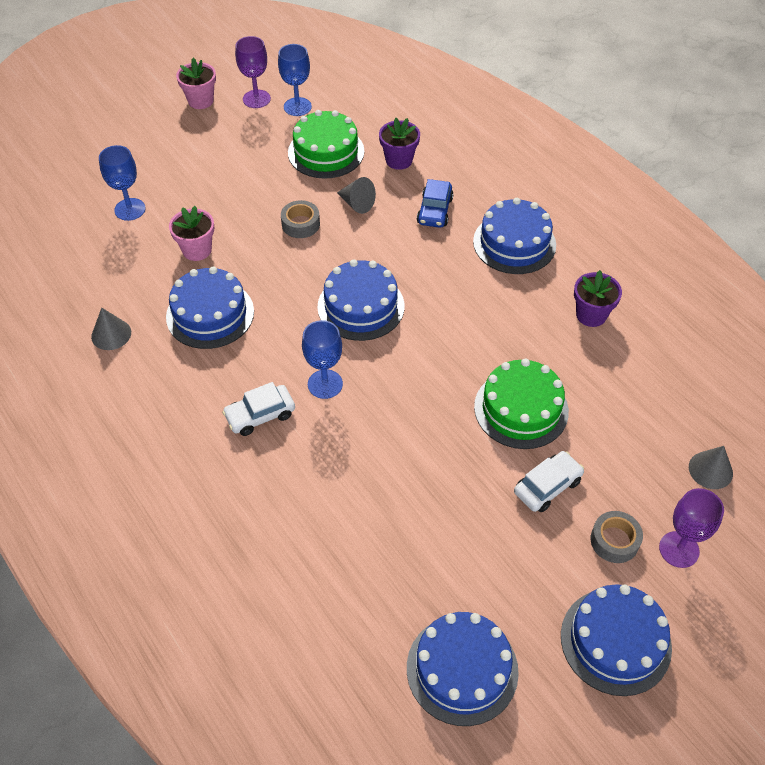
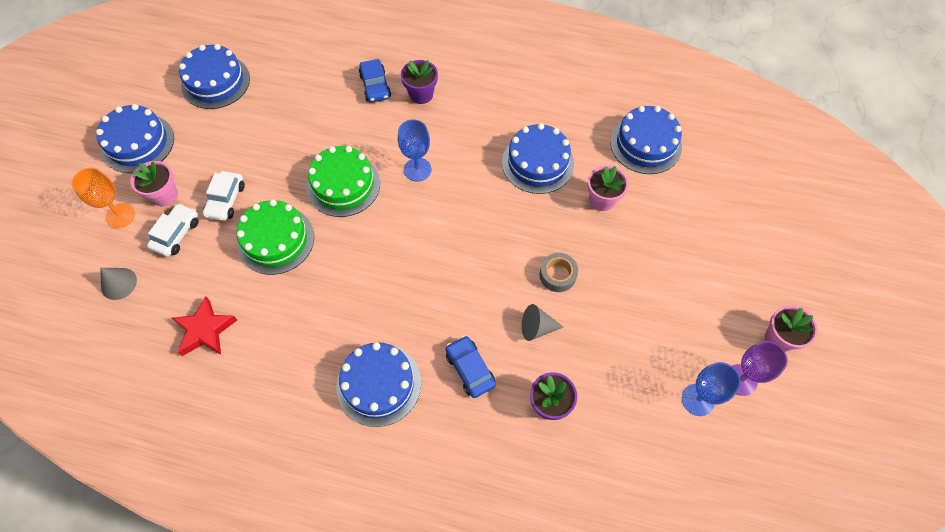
camera: 140 degrees right, 10 degrees up
grey cone [91,308,131,350] -> none
blue goblet [99,145,146,221] -> none
white car [222,382,295,436] -> white car moved to [147,203,199,257]
green cake [288,110,364,179] -> green cake moved to [306,146,380,217]
blue cake [317,259,404,341] -> blue cake moved to [610,106,682,174]
purple flower pot [574,270,622,327] -> purple flower pot moved to [401,60,438,104]
grey tape [590,511,643,563] -> pink flower pot [130,161,178,206]
purple goblet [659,488,724,568] -> orange goblet [71,168,135,229]
none -> red star [172,296,237,356]
none -> blue car [359,59,391,103]

